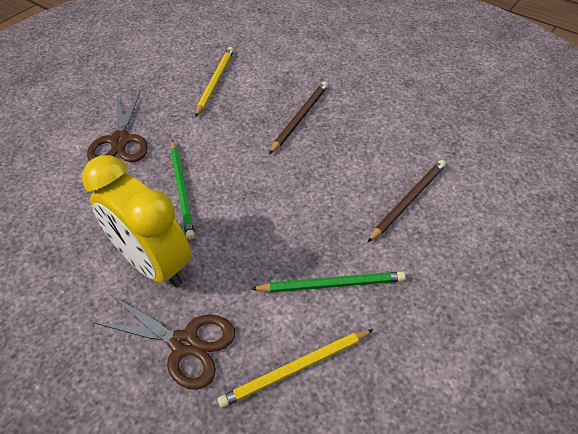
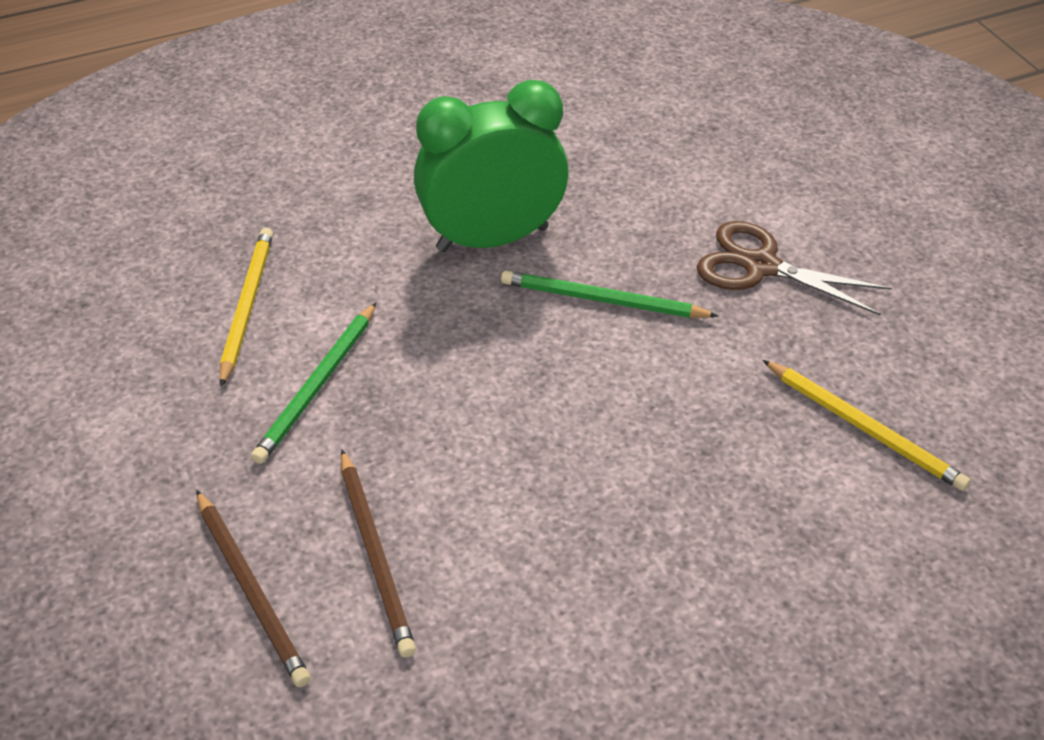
camera: 120 degrees right, 5 degrees down
yellow clock [82,155,191,287] -> green clock [414,80,569,252]
brown scissors [92,295,235,390] -> none
brown pencil [269,82,328,154] -> brown pencil moved to [196,490,311,687]

